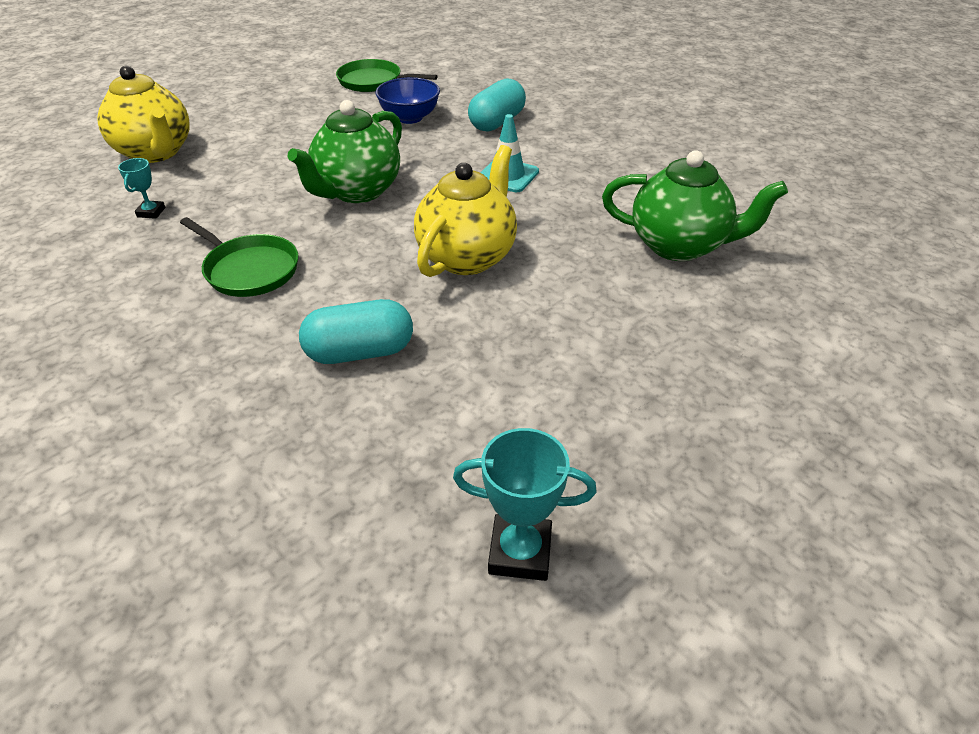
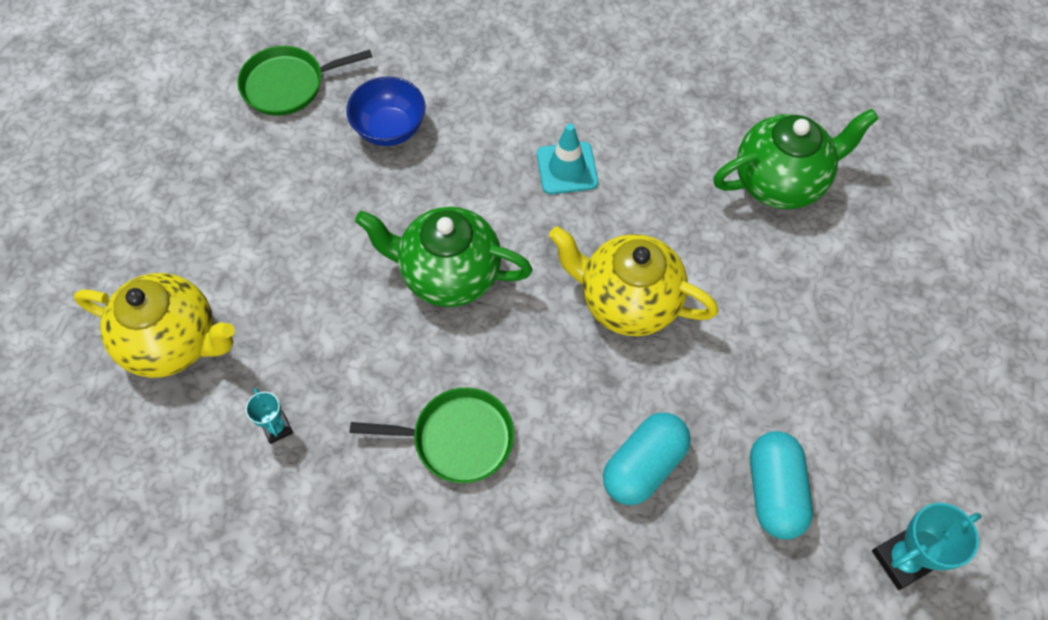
camera: 35 degrees left, 20 degrees up
green teapot [288,100,402,203] -> green teapot turned 105 degrees clockwise [355,206,533,307]
yellow teapot [414,145,517,277] -> yellow teapot turned 60 degrees counterclockwise [549,226,718,336]
turquoise capsule [468,78,526,132] -> turquoise capsule moved to [750,431,813,539]

